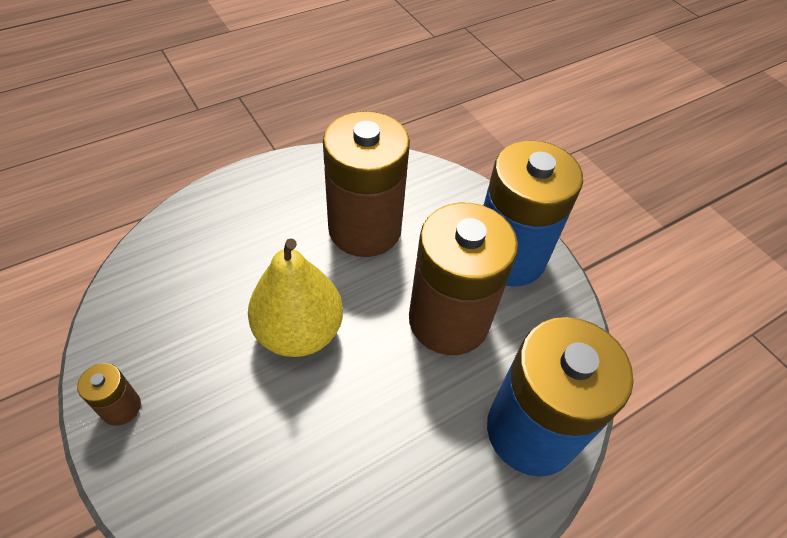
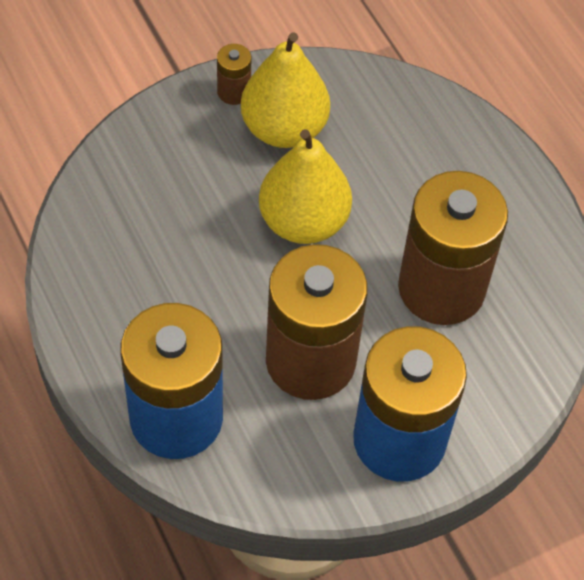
camera: 95 degrees right, 5 degrees up
none -> yellow pear [241,32,330,148]

